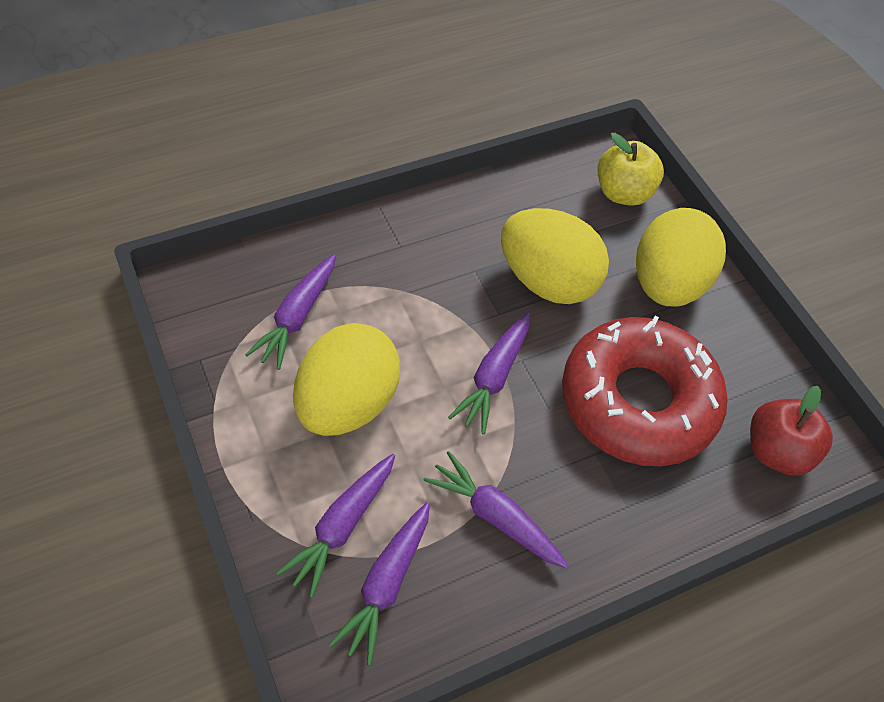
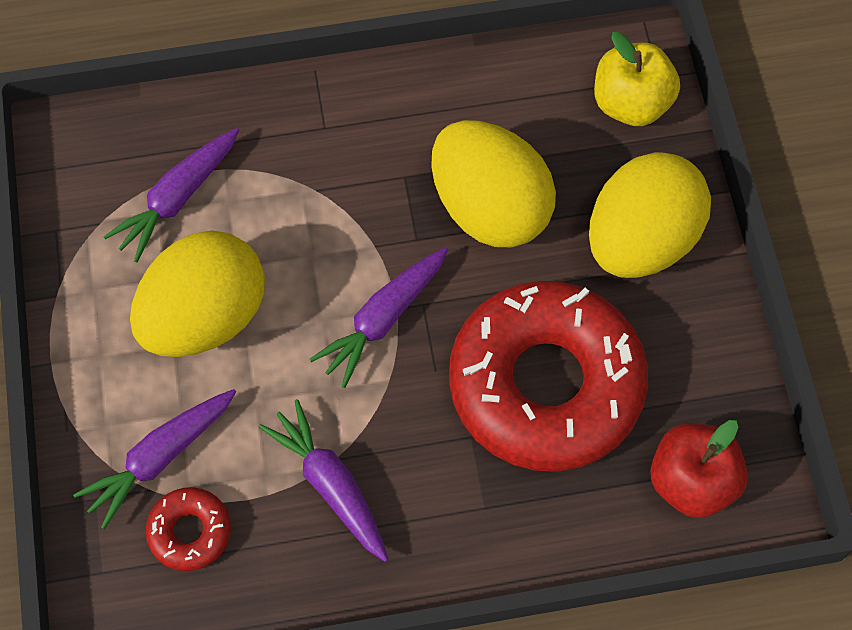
camera: 20 degrees right, 10 degrees up
purple carrot [329,502,430,665] -> red donut [146,487,231,571]

